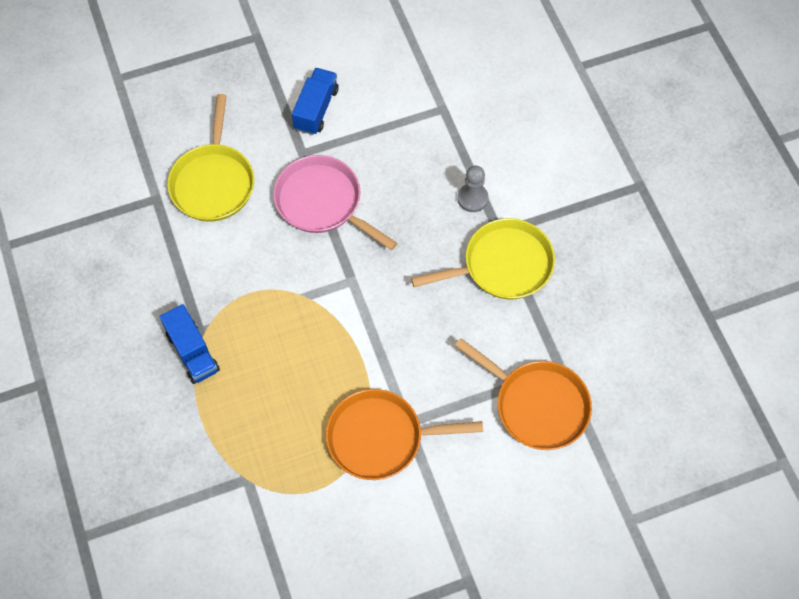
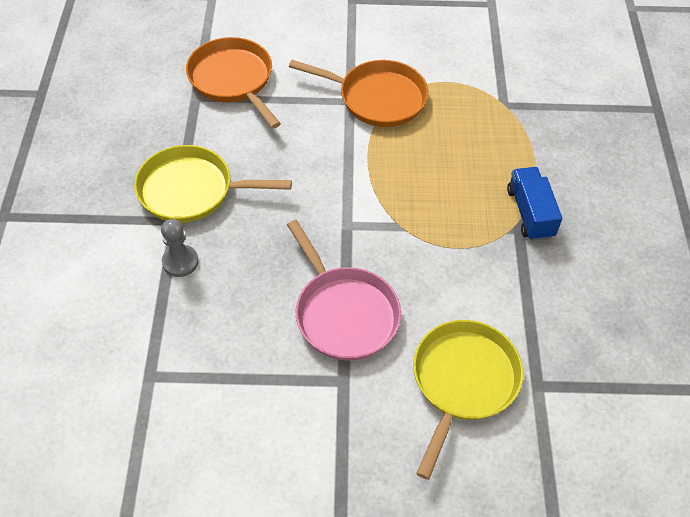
camera: 160 degrees left, 10 degrees down
blue truck [292,68,339,135] -> none

